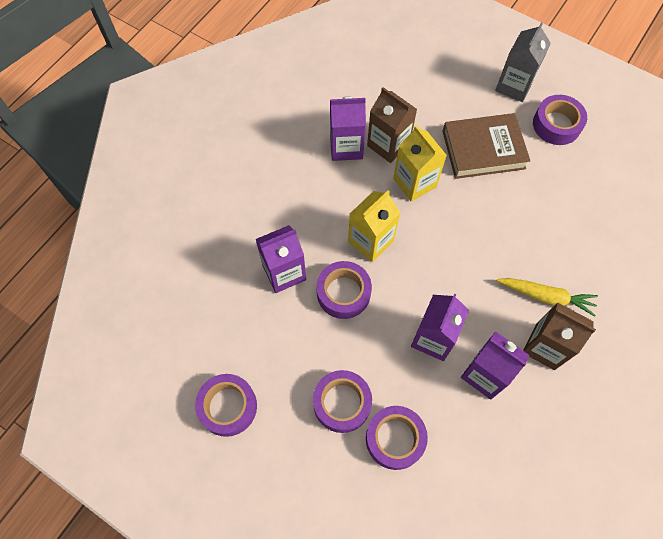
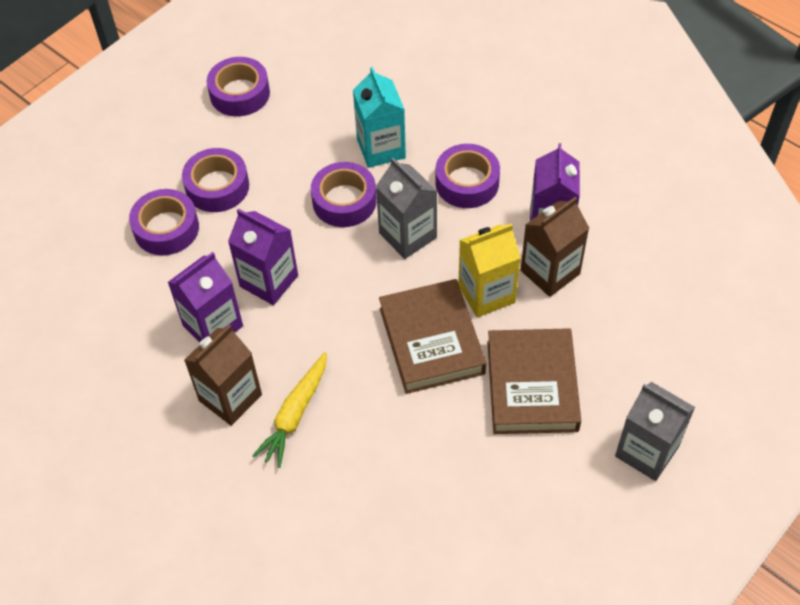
camera: 100 degrees right, 10 degrees down
purple carton [256,225,306,293] -> turquoise carton [353,67,406,168]
yellow carton [348,190,400,262] -> grey carton [376,158,437,259]
purple tape [533,95,587,145] -> purple tape moved to [435,144,500,208]
none -> brown book [379,279,486,394]

